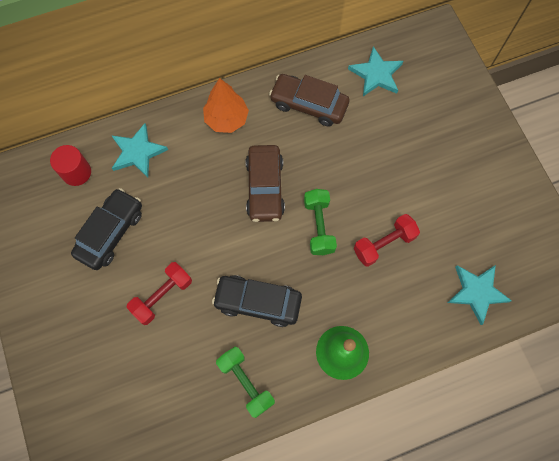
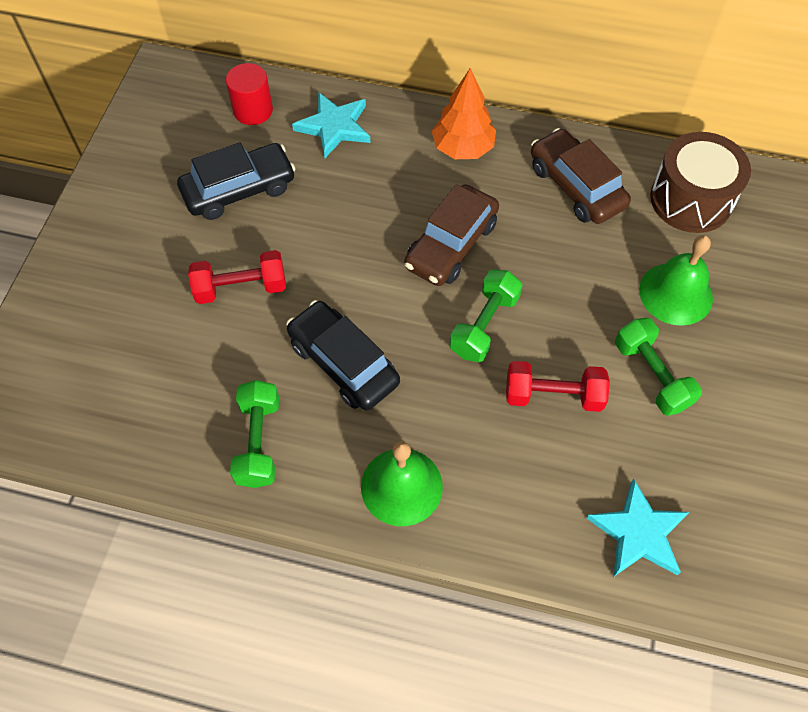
camera: 35 degrees right, 10 degrees down
turquoise star [348,46,403,96] -> brown drum [650,132,751,233]
none -> green dumbbell [615,318,702,416]
none -> green bell [639,235,713,326]

